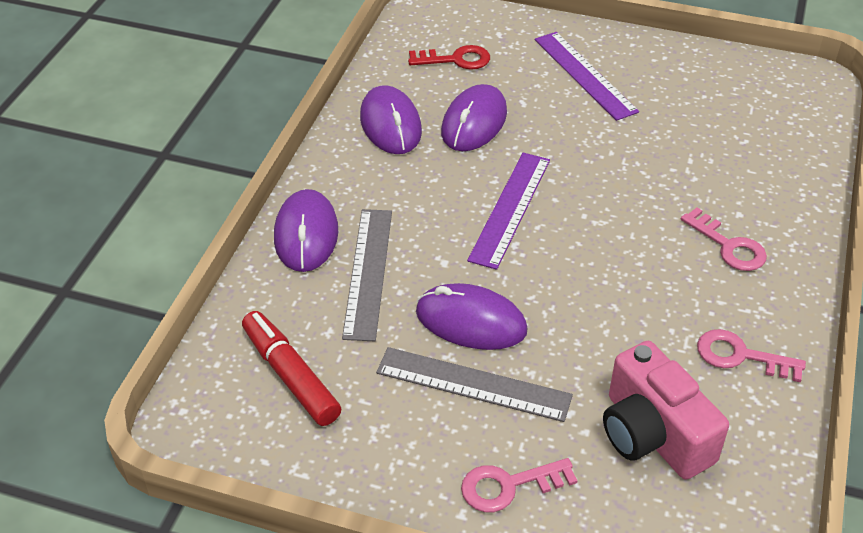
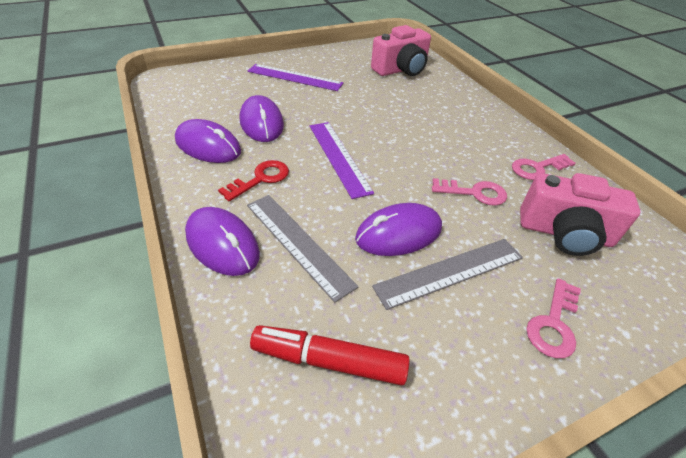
camera: 45 degrees left, 0 degrees up
red key [408,45,490,70] -> red key moved to [218,160,289,201]
pink key [681,207,767,271] -> pink key moved to [432,178,507,206]
none -> pink camera [371,25,431,76]

